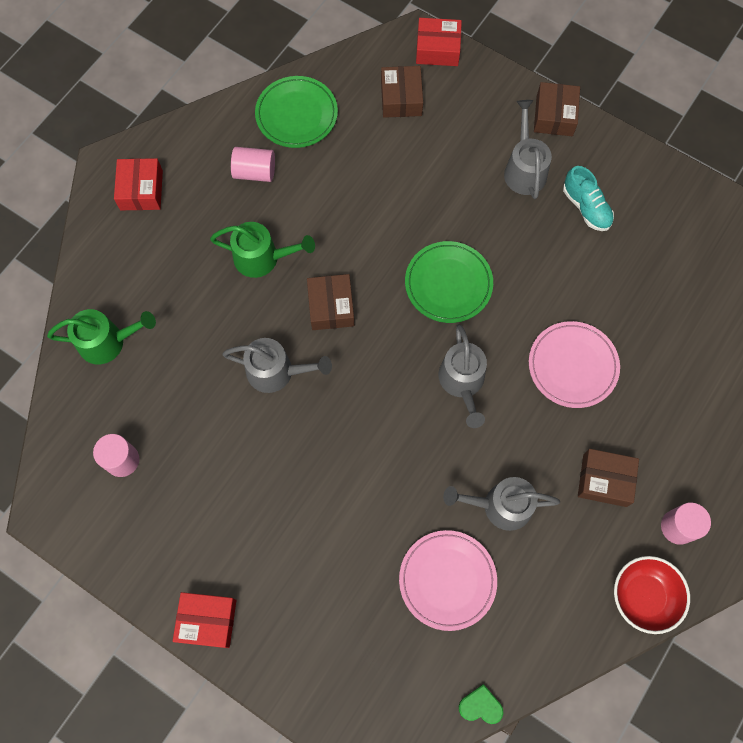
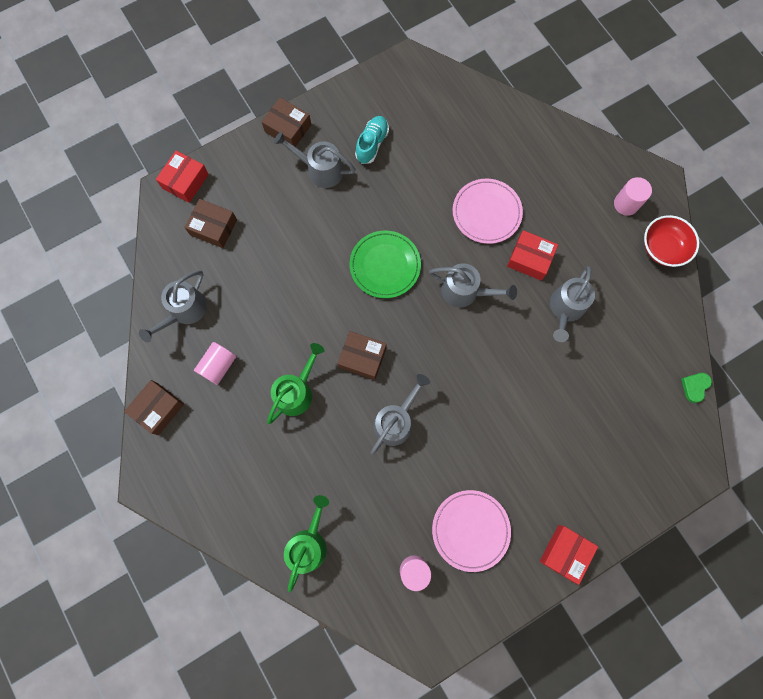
camera: 65 degrees left, 5 degrees up
red box [114,158,163,210] -> red box moved to [507,230,558,281]
green plate [255,76,338,148] -> grey watering can [139,271,207,343]
pink plate [399,530,497,631] -> pink plate moved to [432,490,511,572]
turquoise shoe [563,166,614,231] -> turquoise shoe turned 60 degrees counterclockwise [355,116,389,164]
brown box [578,449,639,507] -> brown box moved to [124,380,184,435]

